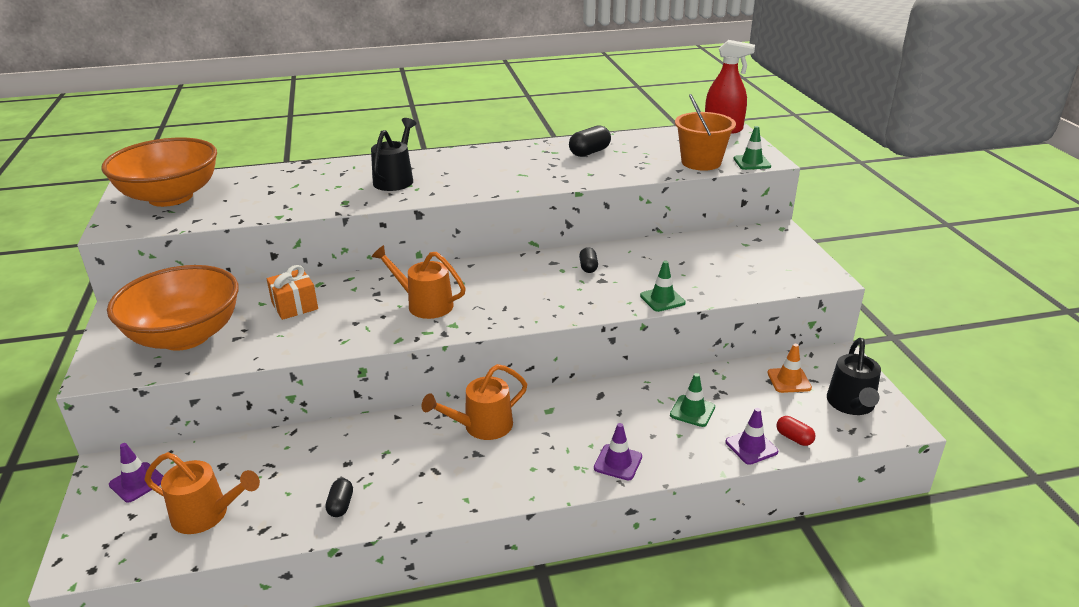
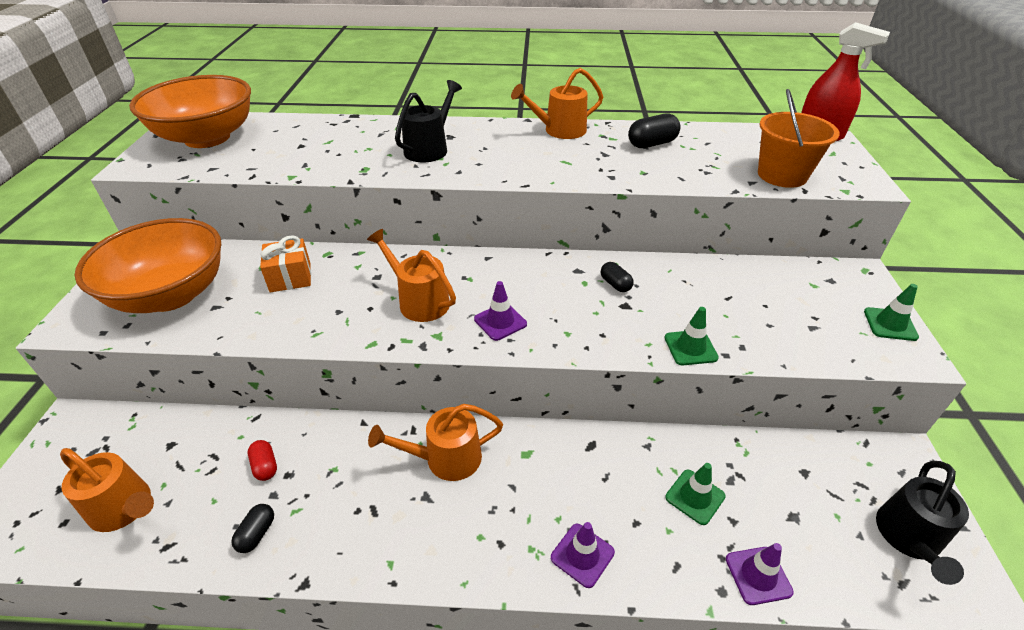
camera: 15 degrees right, 10 degrees up
purple traffic cone [109,443,163,503] -> purple traffic cone moved to [474,281,527,341]
black capsule [579,247,598,273] -> black capsule turned 45 degrees counterclockwise [601,262,634,292]
green traffic cone [733,126,771,170] -> green traffic cone moved to [864,284,919,341]
orange traffic cone [767,344,812,393] -> none
red capsule [776,416,816,446] -> red capsule moved to [248,440,277,481]
none -> orange watering can [511,68,603,139]

